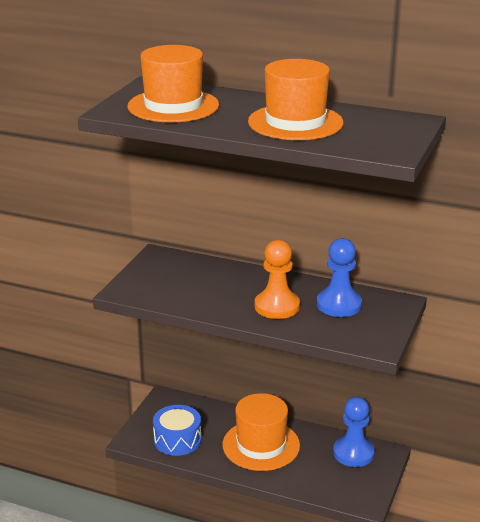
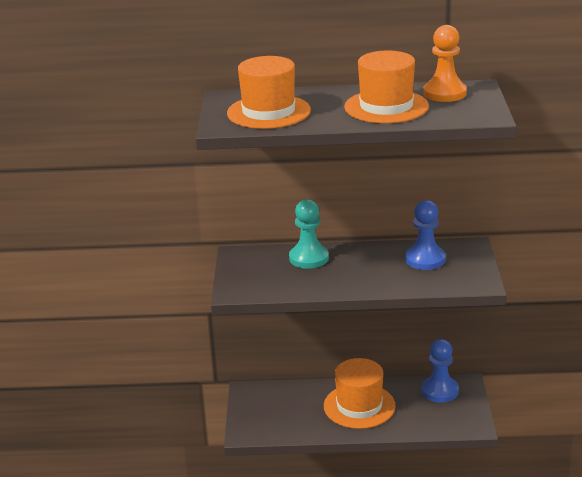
camera: 20 degrees left, 0 degrees up
blue drum [153,405,201,456] -> none
orange pawn [255,240,300,319] -> orange pawn moved to [423,25,467,102]
none -> turquoise pawn [289,199,329,269]

